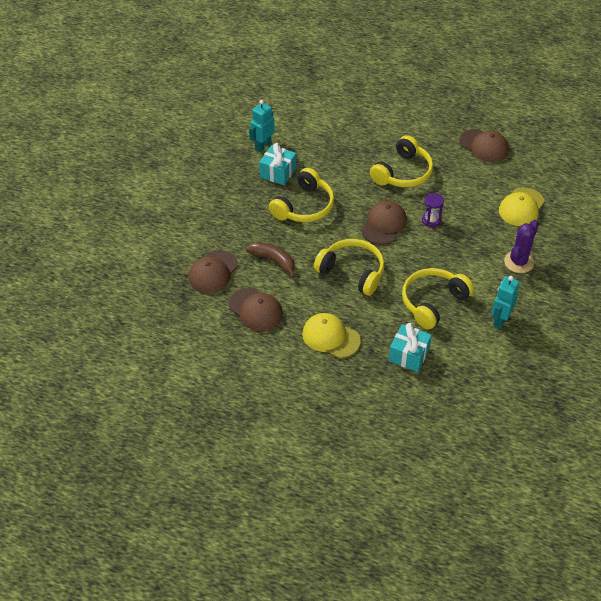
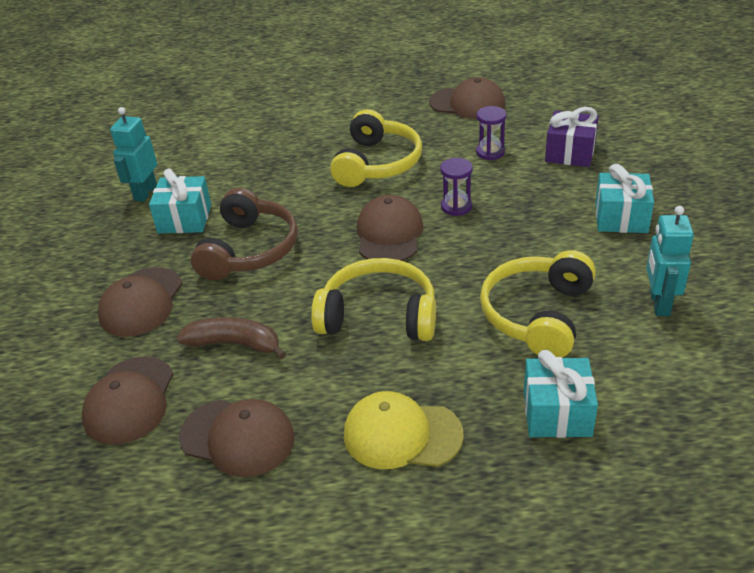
camera: 20 degrees left, 10 degrees down
yellow headphones [269,168,334,222] -> brown headphones [191,188,298,280]
yellow cap [499,187,545,226] -> purple gift [545,107,599,167]
purple cactus [504,220,539,273] -> turquoise gift [596,164,654,233]
none -> brown cap [98,267,182,337]
none -> purple hourglass [476,106,507,160]

